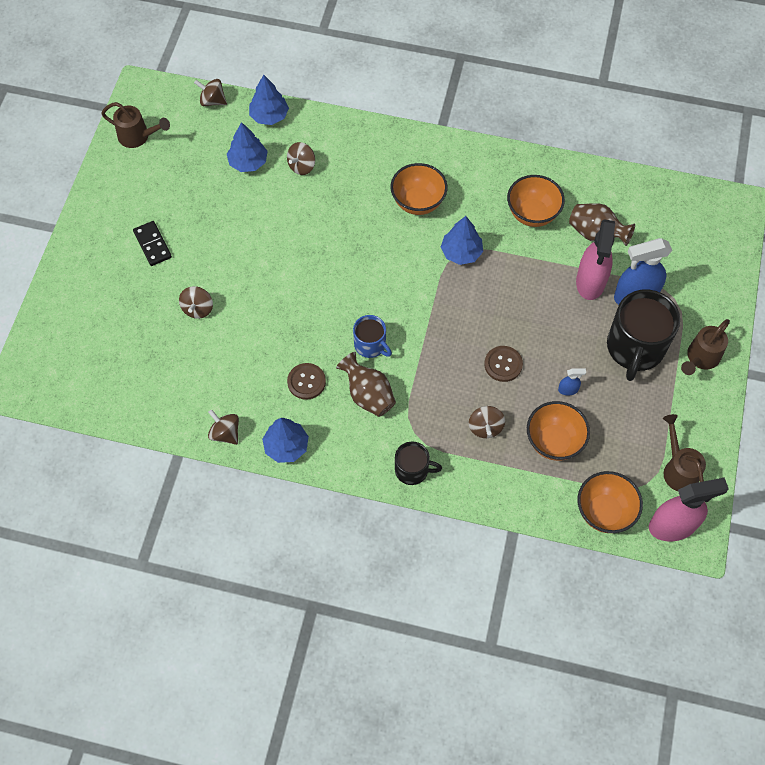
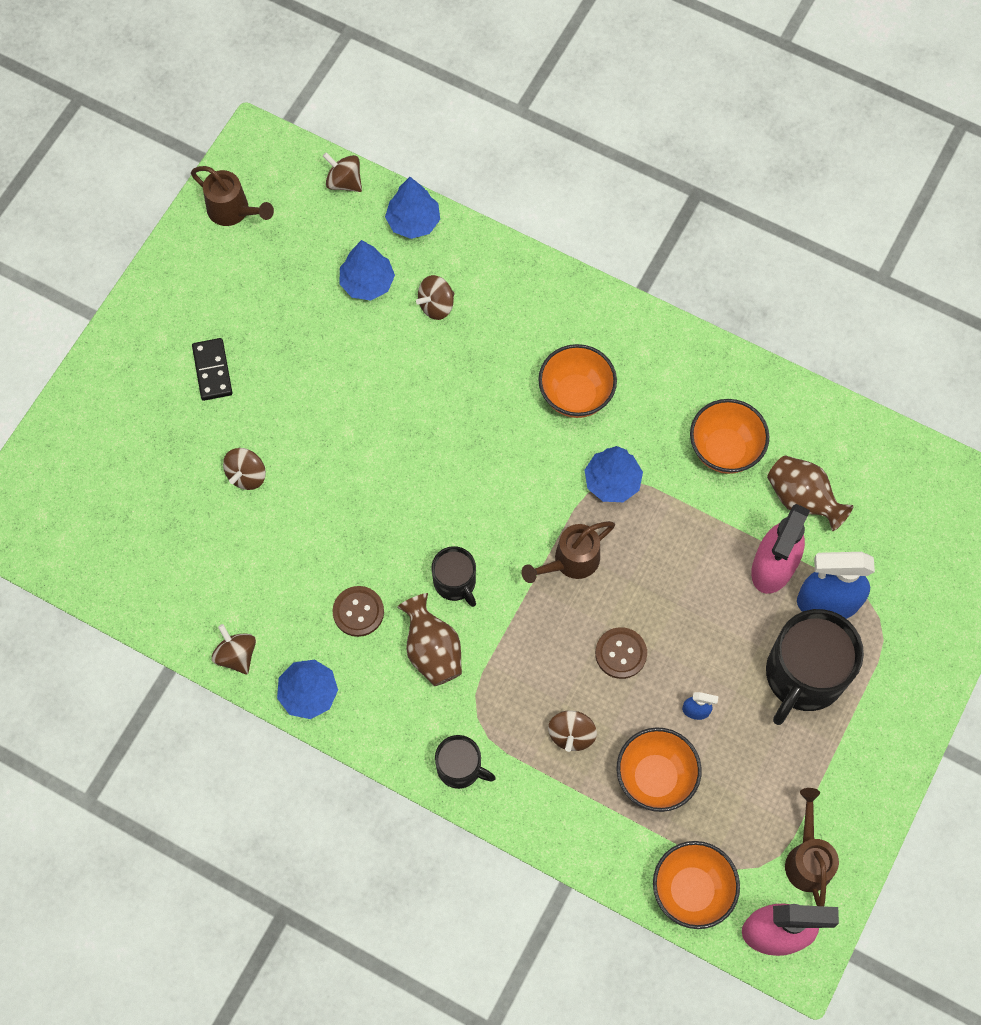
camera: 15 degrees right, 5 degrees up
blue mug [353,315,392,358] -> black mug [432,546,476,607]
brown watering can [681,319,730,375] -> brown watering can moved to [521,521,615,583]

